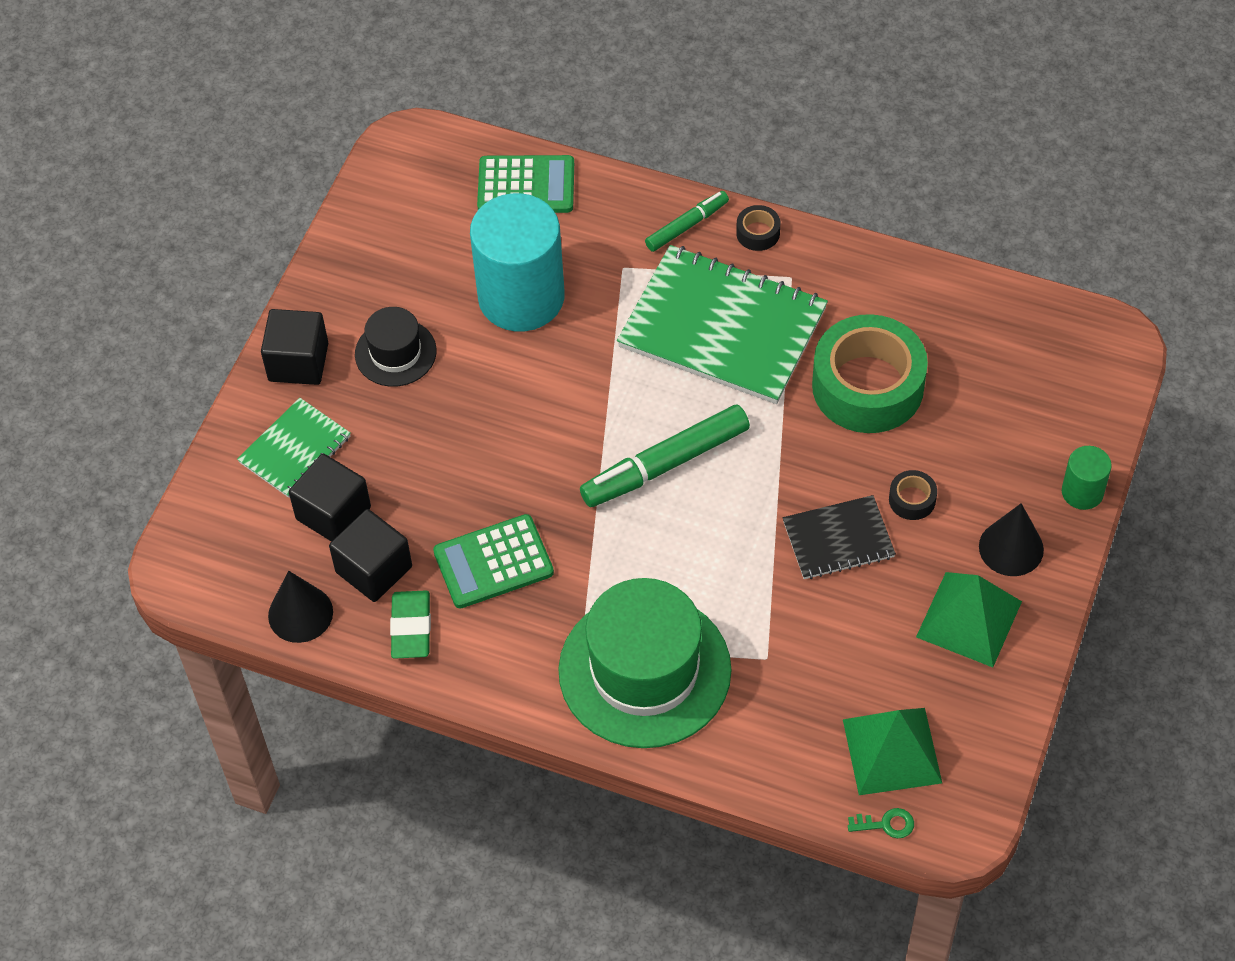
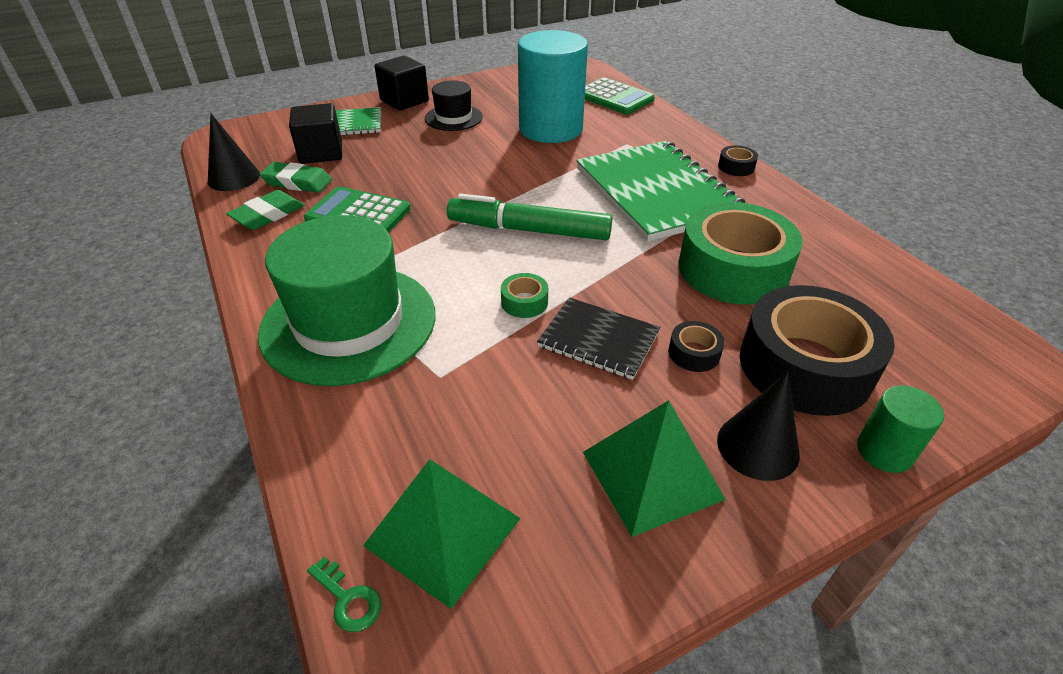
camera: 40 degrees right, 15 degrees down
black cube [329,509,412,602] -> green eraser [260,162,332,193]
green marker [645,191,729,252] -> none
none -> green tape [501,273,548,318]
none -> black tape [740,285,895,416]

